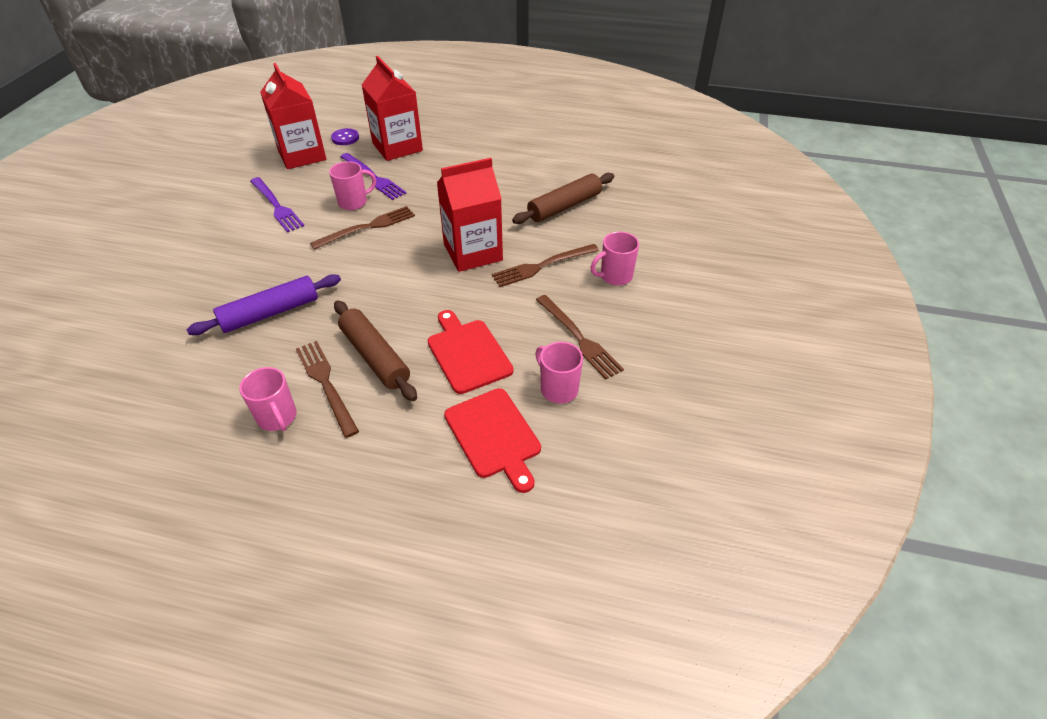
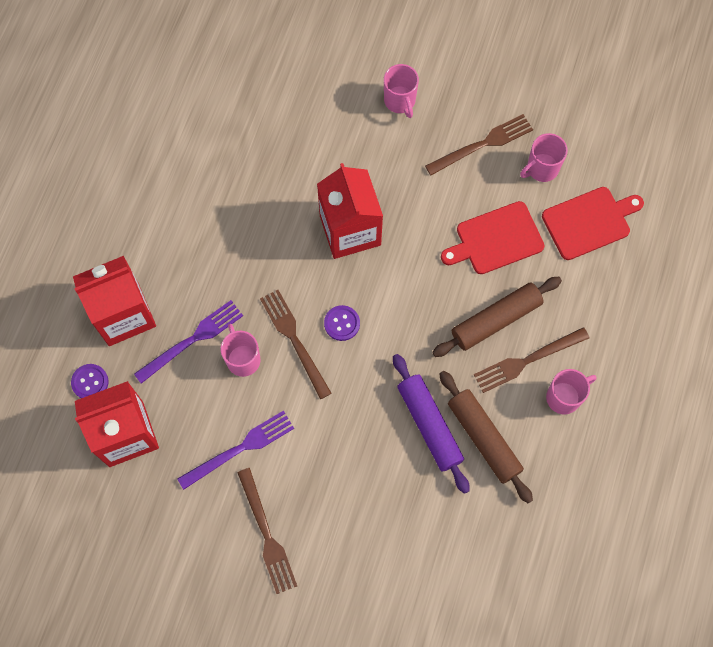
camera: 85 degrees left, 25 degrees up
brown fork [492,244,599,287] -> brown fork moved to [237,468,297,594]
brown rolling pin [512,173,614,224] -> brown rolling pin moved to [439,371,533,503]
none -> purple button [324,305,360,341]

